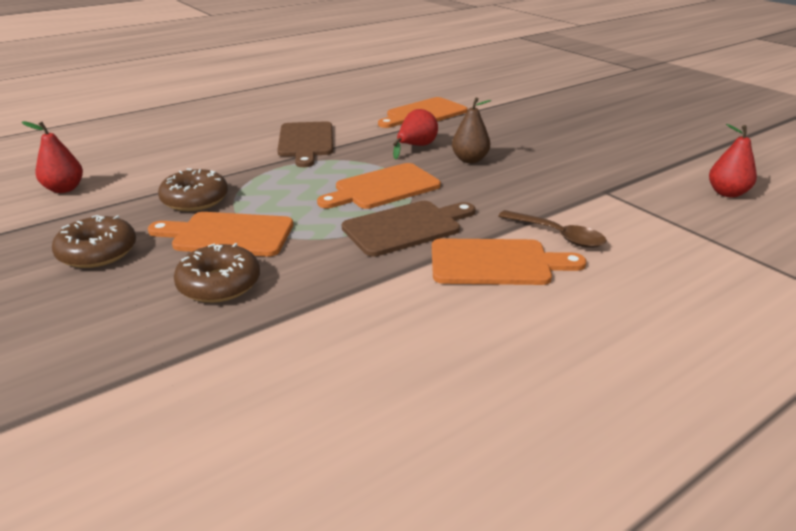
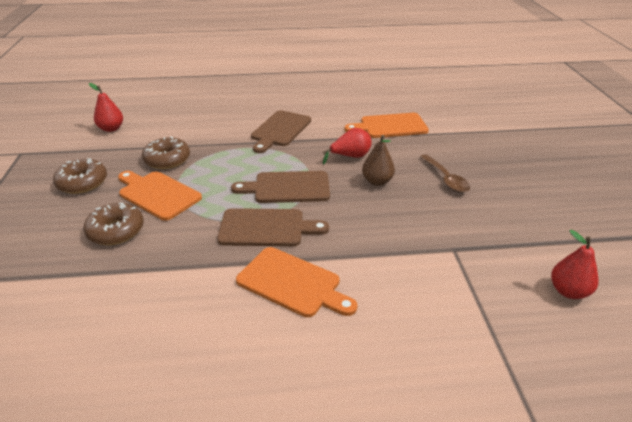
camera: 30 degrees right, 5 degrees up
orange cutting board [317,163,441,209] -> brown cutting board [231,171,330,203]
brown spoon [498,210,607,248] -> brown spoon moved to [420,154,470,193]

